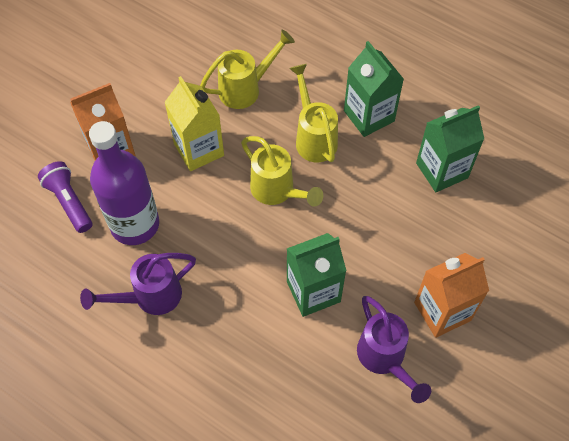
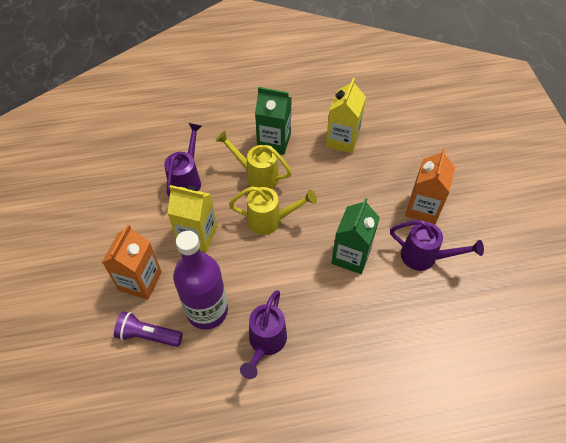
camera: 45 degrees left, 5 degrees down
yellow watering can [200,30,295,109] -> purple watering can [164,123,202,197]
green carton [416,105,484,192] -> yellow carton [326,78,366,153]

